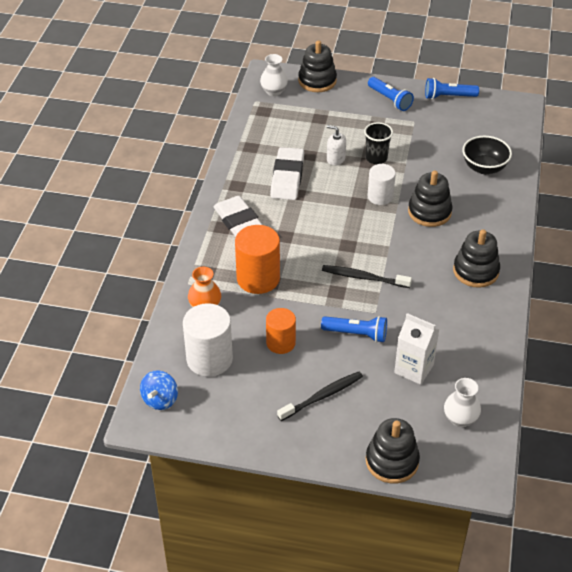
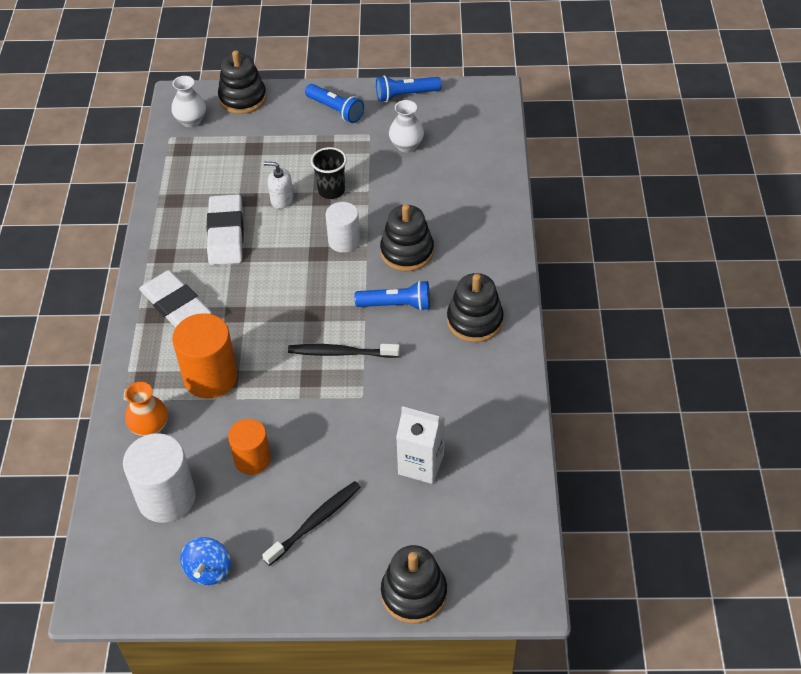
camera: 10 degrees left, 5 degrees up
blue spinning top [140,370,178,410] -> blue spinning top moved to [180,537,231,585]
blue flashlight [321,316,387,343] -> blue flashlight moved to [355,280,430,311]
white vase [444,378,481,427] -> white vase moved to [389,100,424,153]
black bowl [462,136,512,174] -> none

